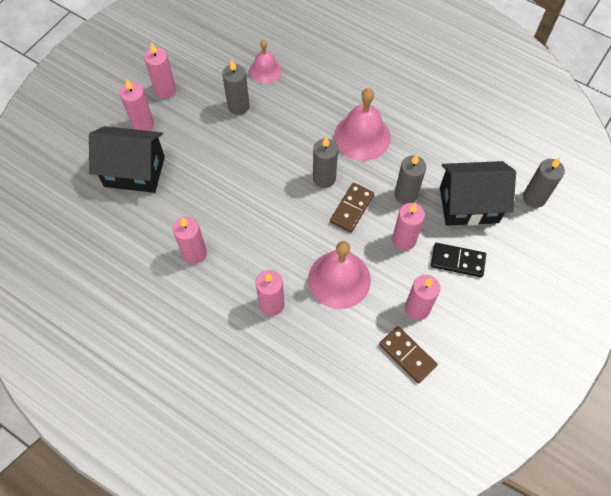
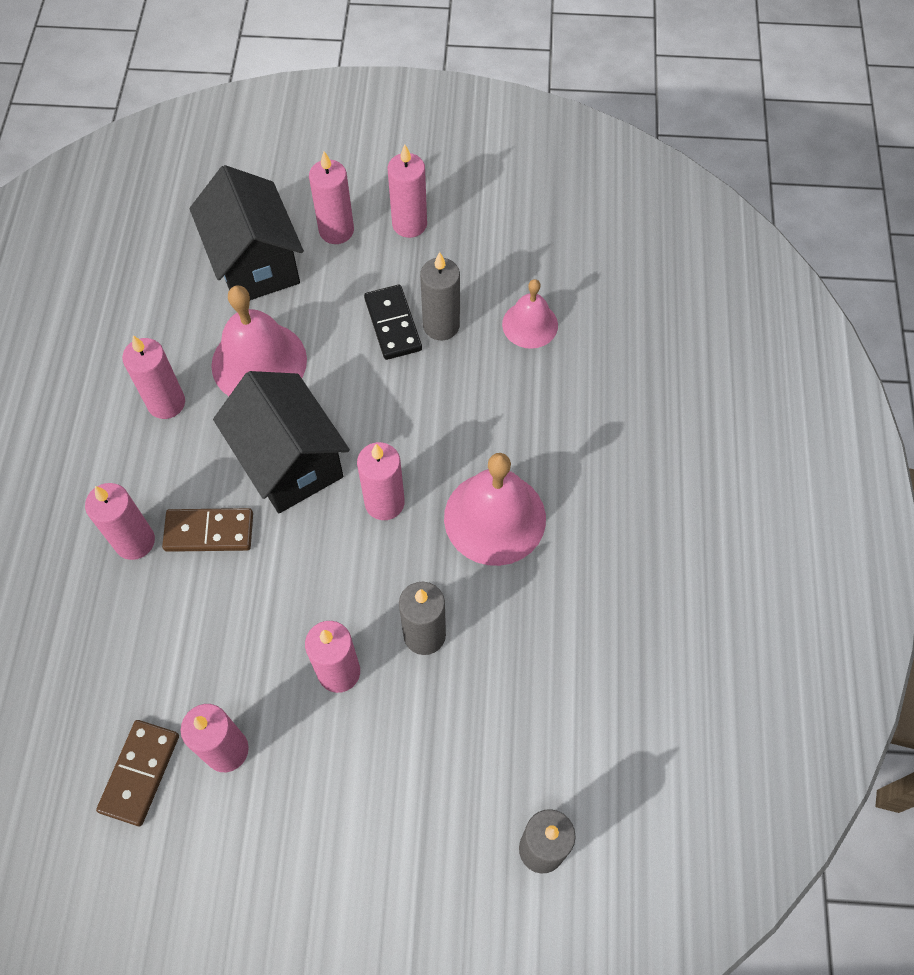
camera: 60 degrees right, 0 degrees up
pink bell [308,241,371,309] -> pink bell moved to [211,286,307,396]
grey candle [313,136,338,188] -> pink candle [357,442,405,520]
brown domino [330,183,374,233] -> brown domino moved to [162,508,253,552]
black domino [431,243,486,277] -> black domino moved to [364,285,422,360]
black house [440,161,516,226] -> black house moved to [213,371,350,513]

